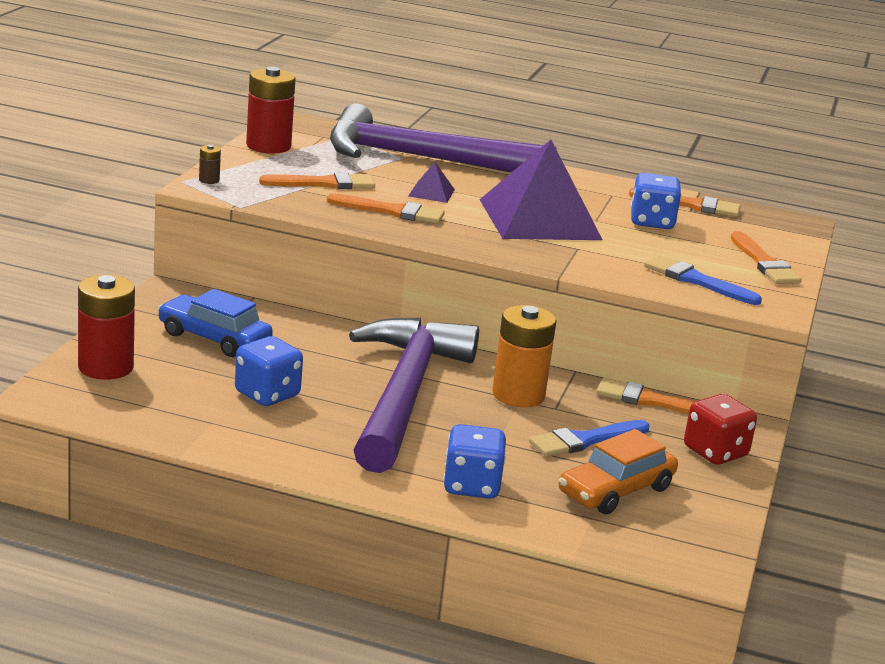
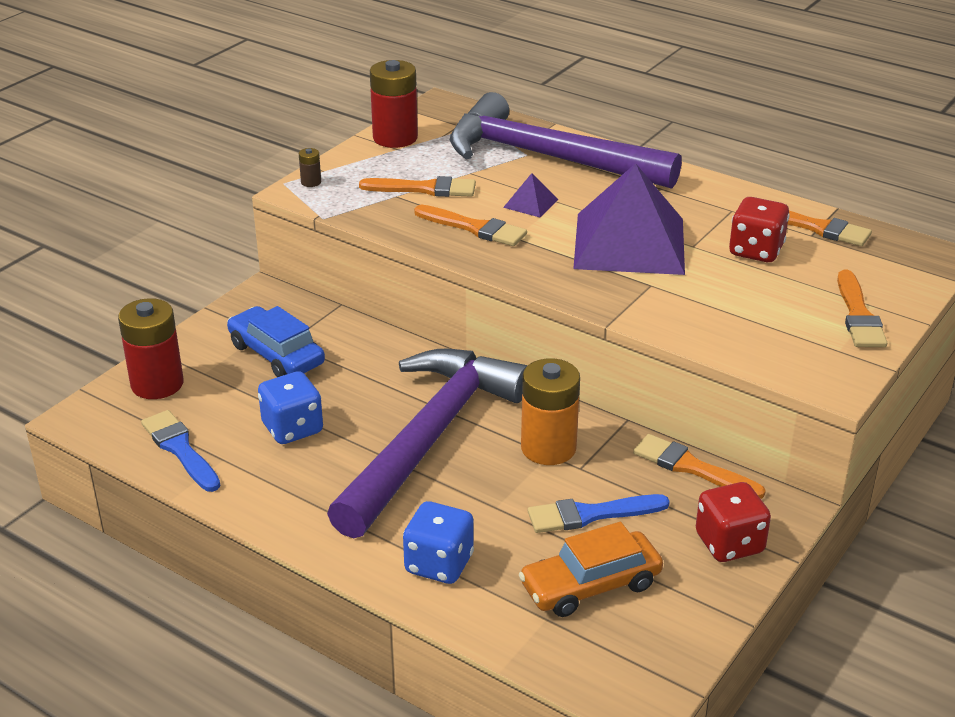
camera: 20 degrees right, 10 degrees up
blue dice [631,173,682,229] -> red dice [729,197,790,262]
blue brush [644,255,762,305] -> blue brush moved to [141,410,220,492]

